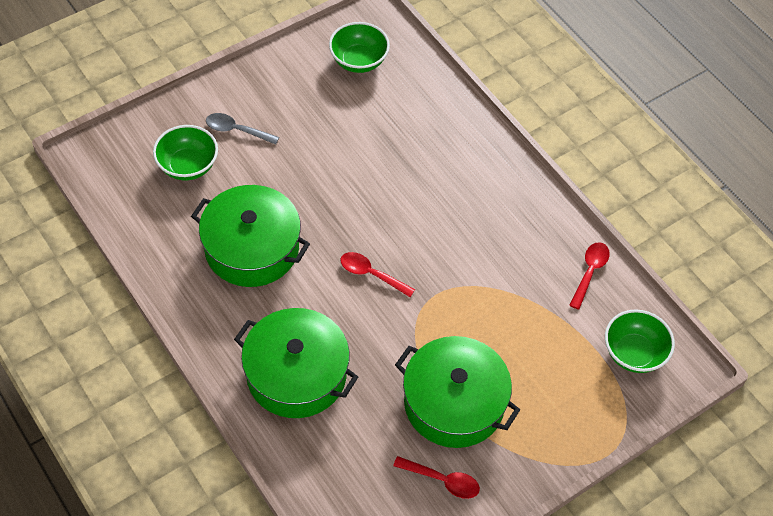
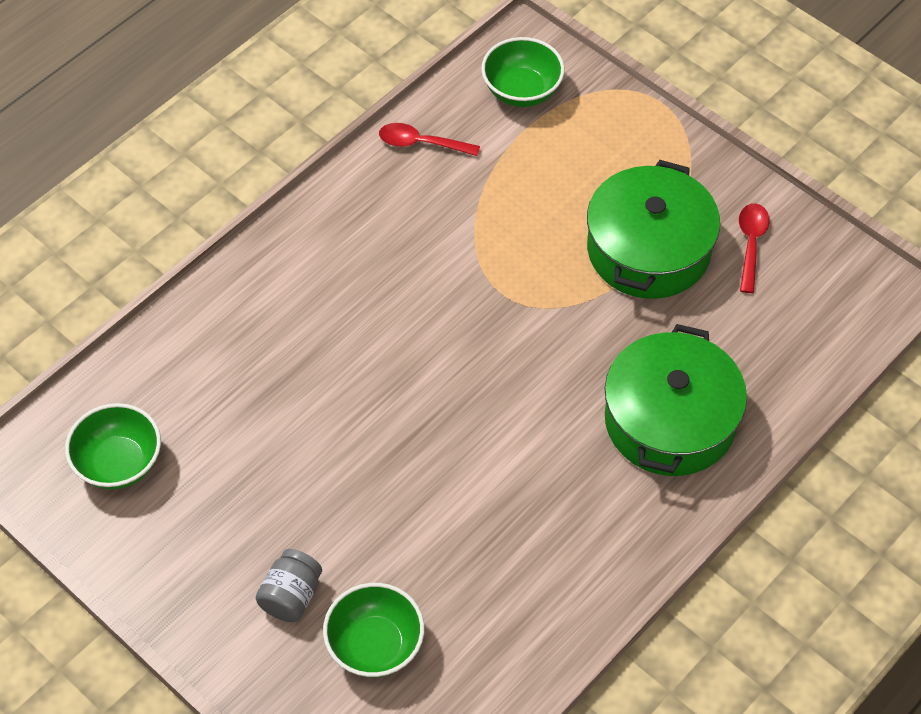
camera: 100 degrees left, 0 degrees up
green pot [191,185,310,287] -> none
grey spoon [206,113,279,145] -> grey jar [256,549,322,622]
red spoon [340,252,415,297] -> none

